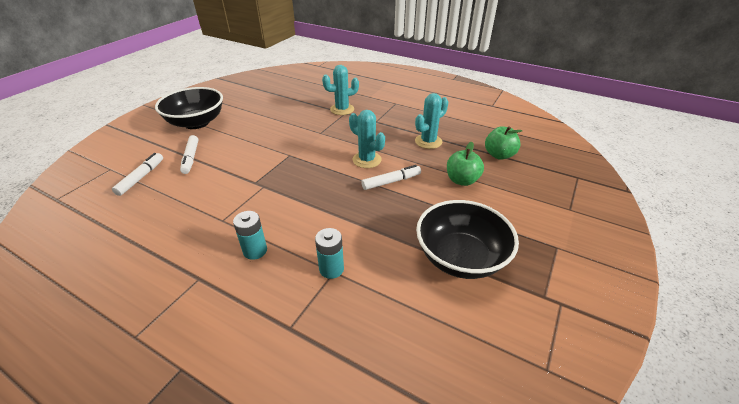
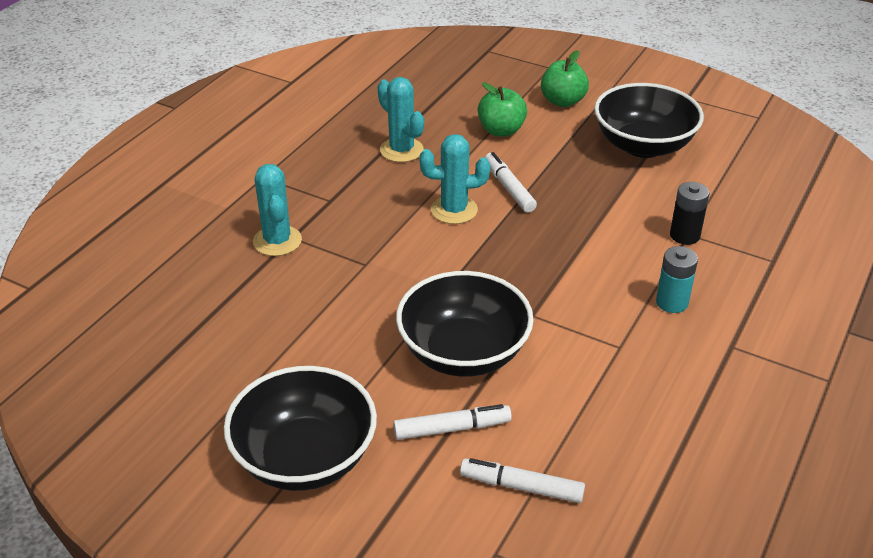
camera: 90 degrees left, 0 degrees up
turquoise battery [315,228,344,279] -> black battery [670,182,709,245]
turquoise cactus [349,110,385,168] -> turquoise cactus turned 45 degrees clockwise [419,134,490,224]
green apple [485,126,522,160] -> green apple moved to [541,50,589,107]
none -> black bowl [396,271,534,377]

